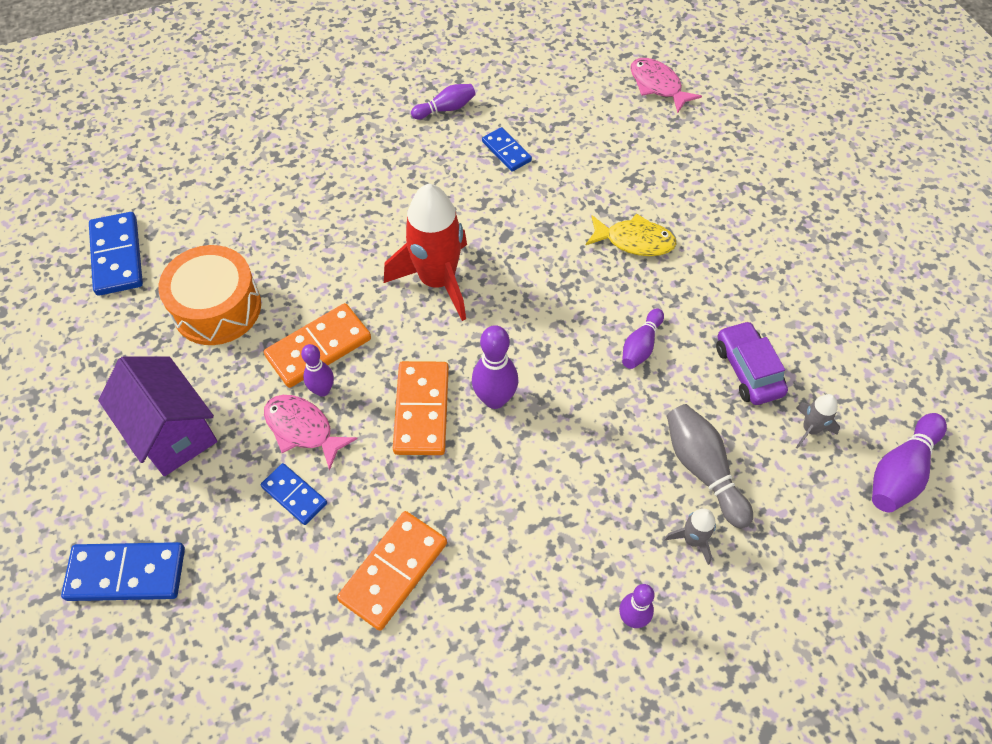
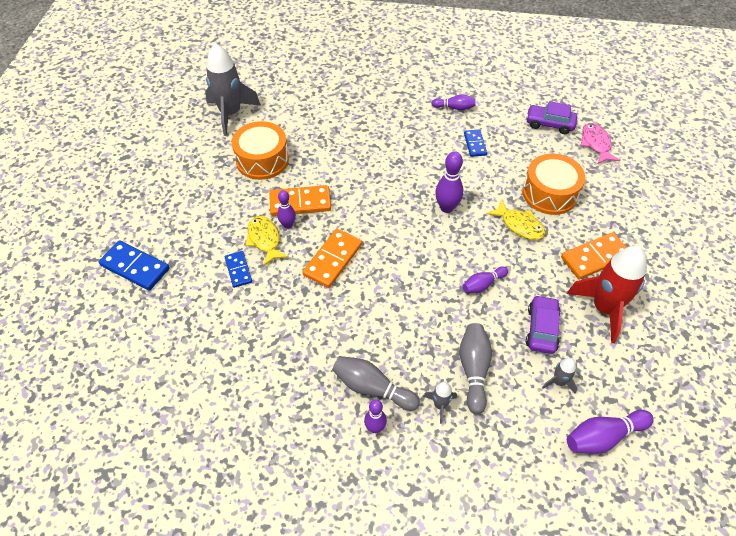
camera: 30 degrees right, 5 degrees down
blue domino [89,212,143,296] -> grey rocket [205,43,261,136]
purple house [98,357,217,476] -> none
pink fish [264,395,358,471] -> yellow fish [245,216,289,266]
orange domino [337,511,447,631] -> orange domino moved to [561,232,627,279]
red rocket [384,184,467,321] -> red rocket moved to [567,246,647,343]
purple bowling pin [472,325,518,409] -> purple bowling pin moved to [435,151,463,213]
none -> grey bowling pin [332,356,420,411]
none -> orange drum [522,154,585,215]
none -> purple car [526,101,577,134]

